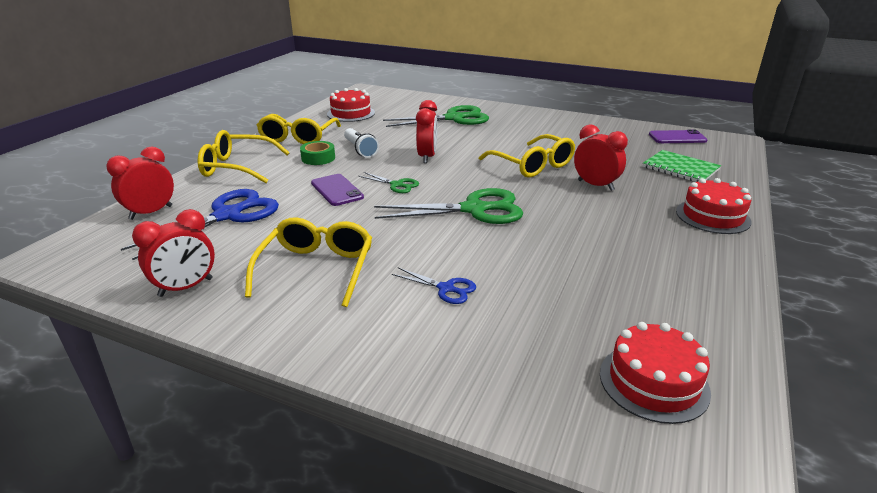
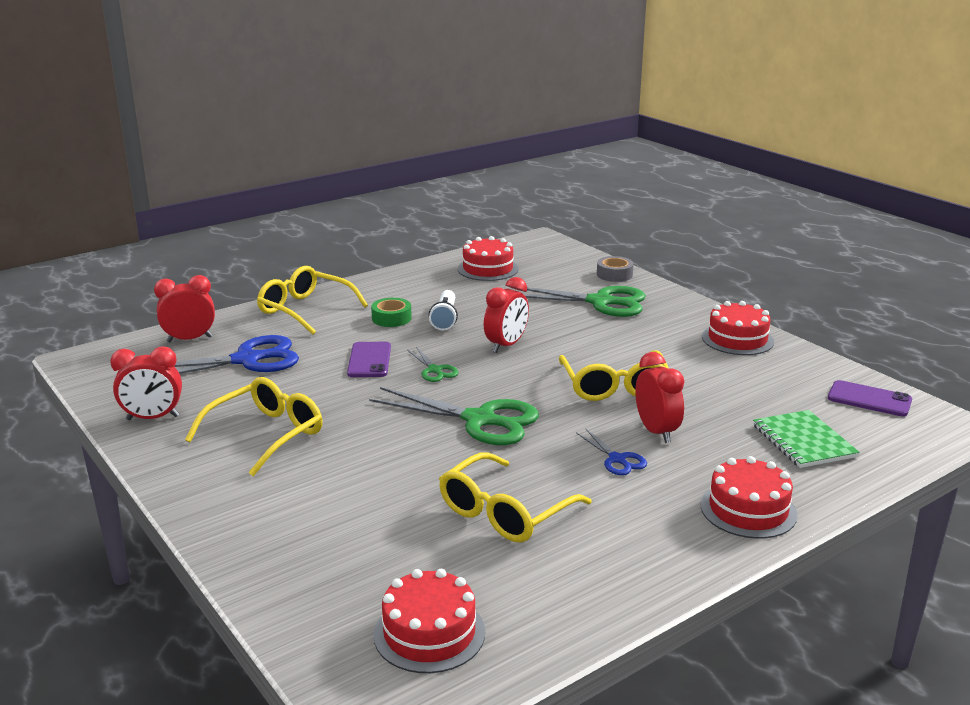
camera: 30 degrees right, 5 degrees down
yellow glasses [257,114,341,144] -> yellow glasses moved to [439,452,592,542]
blue scissors [392,268,476,304] -> blue scissors moved to [576,428,647,475]
none -> grey tape [597,256,634,282]
none -> red cake [702,301,774,355]

